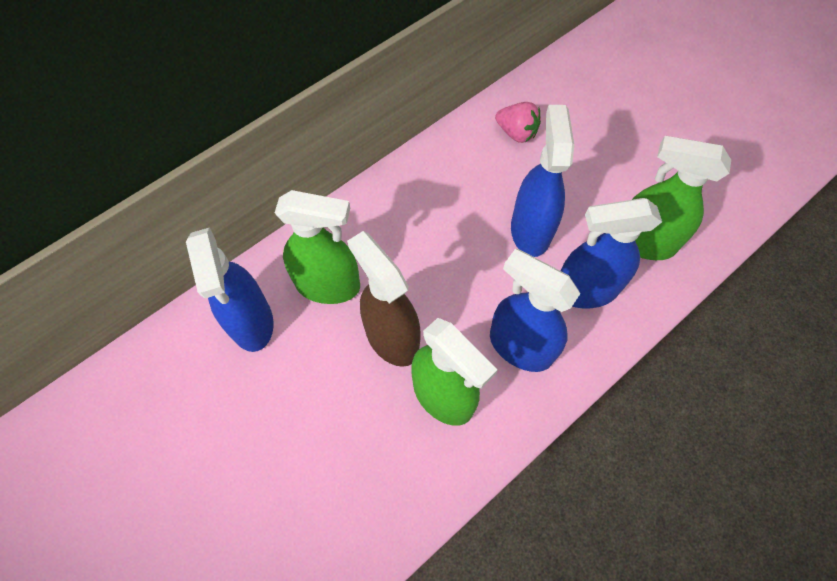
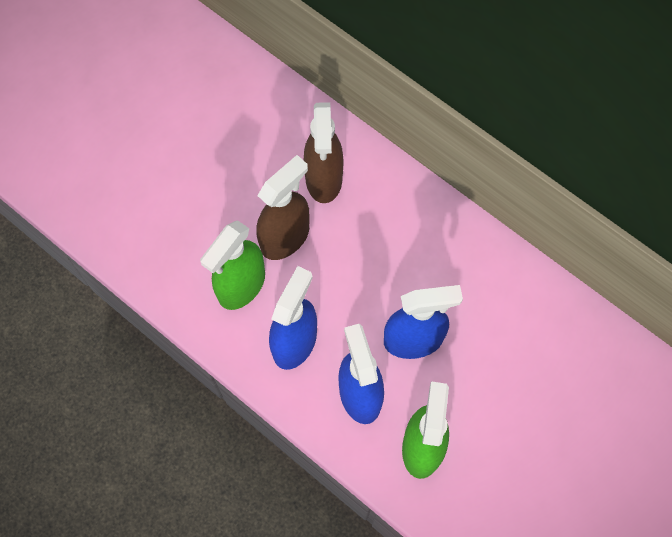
camera: 80 degrees right, 5 degrees up
blue spray bottle [186,228,273,352] -> none
green spray bottle [275,190,360,304] -> brown spray bottle [304,102,344,203]
pink strawberry [495,102,541,143] -> none

